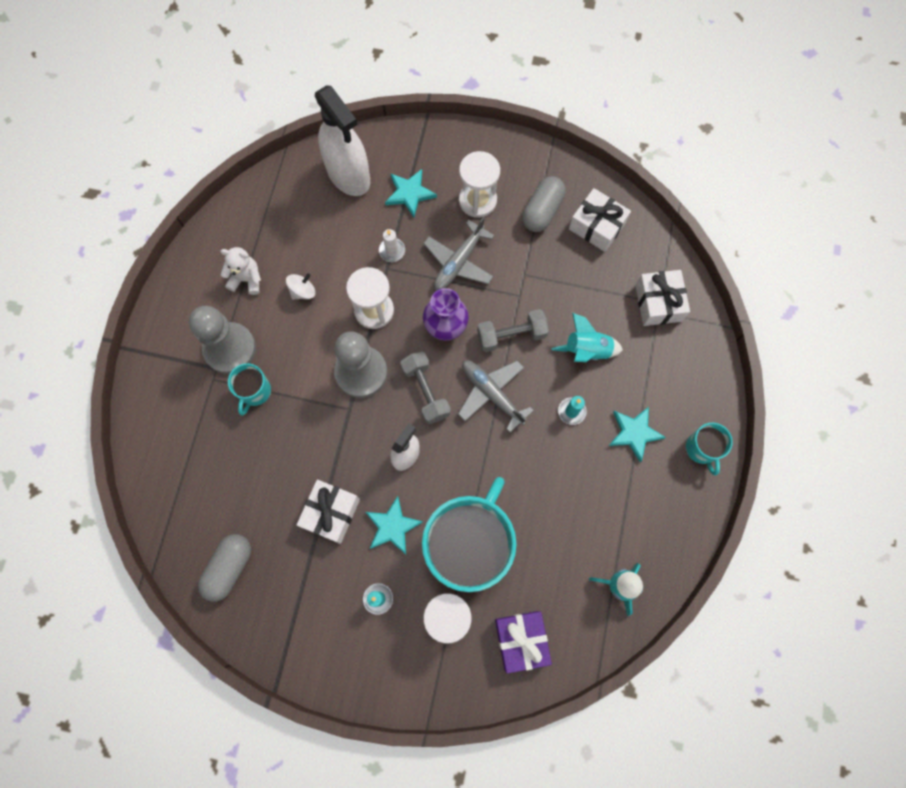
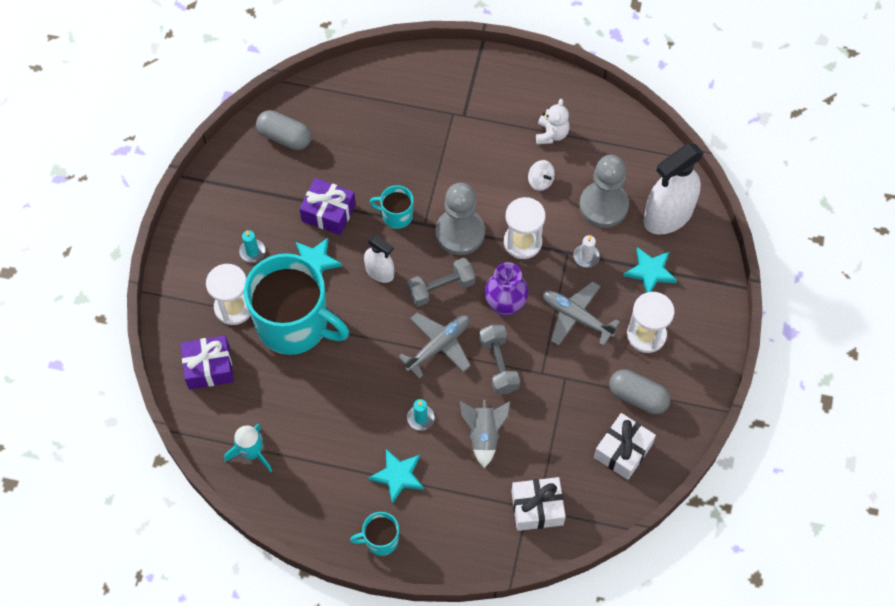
camera: 90 degrees right, 10 degrees down
grey pawn [189,306,256,374] -> grey pawn moved to [579,155,629,228]
turquoise mug [228,363,271,415] -> turquoise mug moved to [370,185,413,229]
white gift [297,480,360,544] -> purple gift [299,178,356,235]
turquoise rocket [551,313,623,362] -> grey rocket [460,400,510,468]

